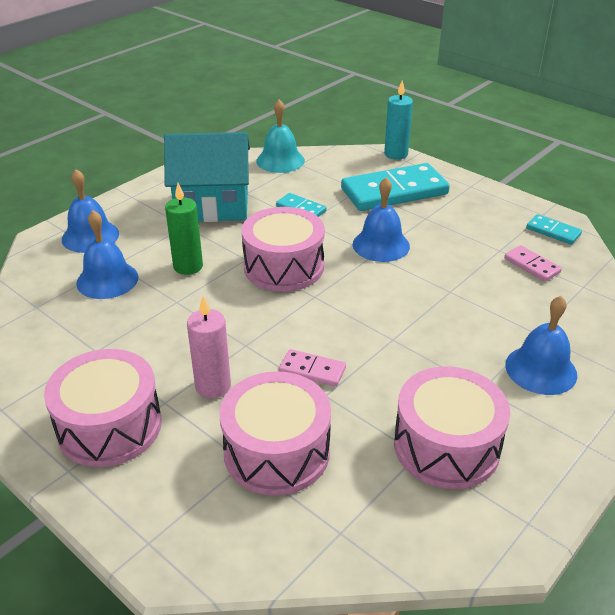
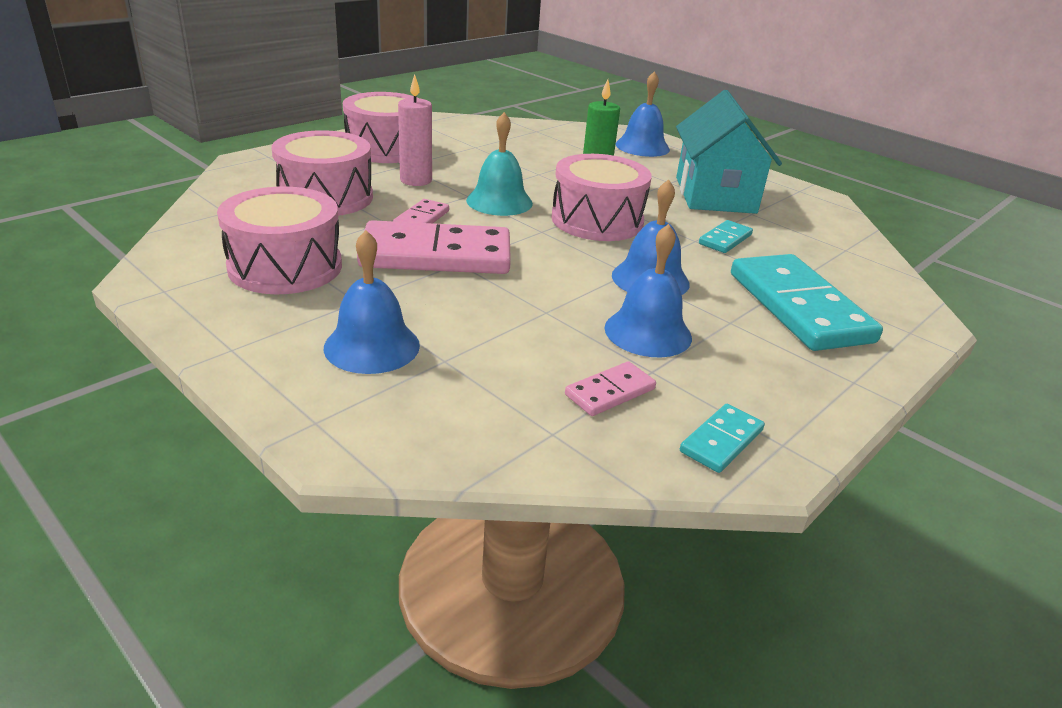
camera: 90 degrees right, 5 degrees down
blue bell [76,210,138,299] -> blue bell moved to [605,224,692,357]
turquoise bell [256,99,305,173] -> turquoise bell moved to [466,112,533,216]
turquoise candle [384,80,413,160] -> none
none -> pink domino [357,220,511,274]

